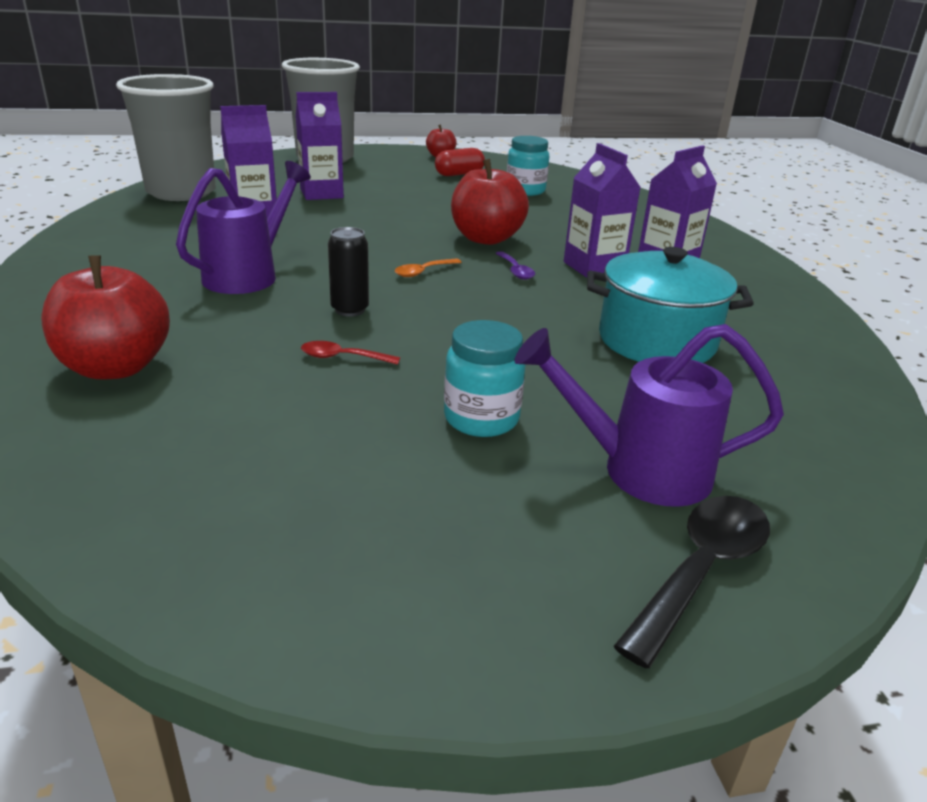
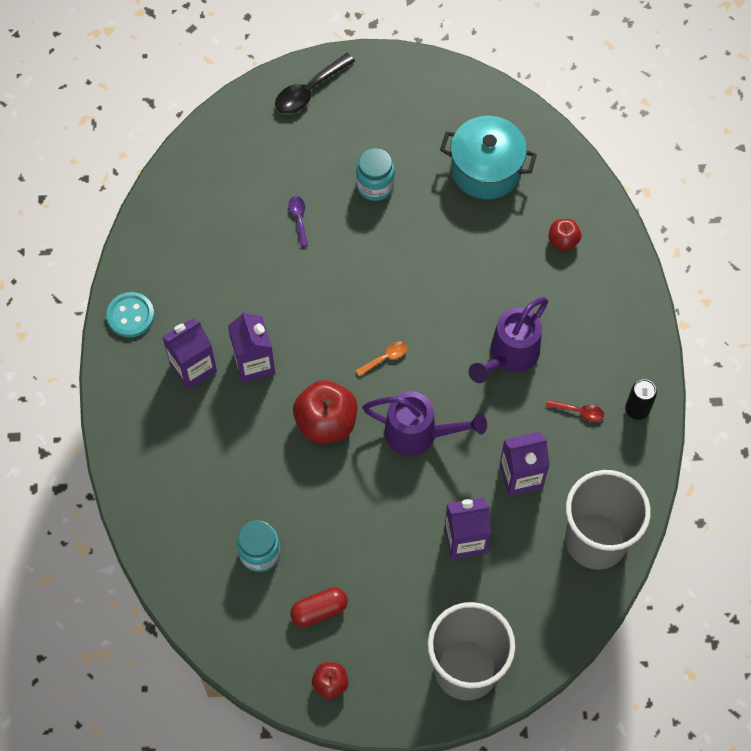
camera: 170 degrees left, 35 degrees up
red apple [41,255,170,379] -> red apple [549,219,581,251], size x0.53
red spoon [301,341,400,365] -> red spoon moved to [546,400,604,422]
black can [328,227,369,317] -> black can moved to [625,379,657,420]
purple spoon [495,251,535,280] -> purple spoon moved to [288,196,308,247]
purple watering can [514,324,784,507] -> purple watering can moved to [362,391,487,456]
turquoise pot [587,247,754,363] -> turquoise pot moved to [440,116,537,199]
none -> turquoise button [106,292,154,337]

